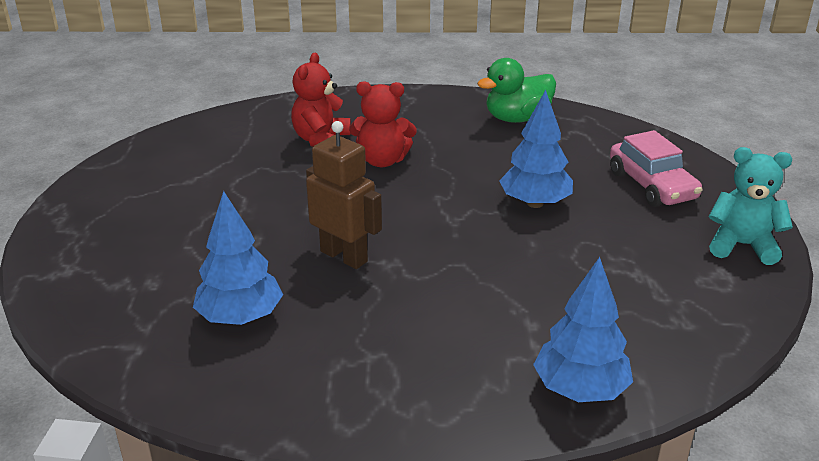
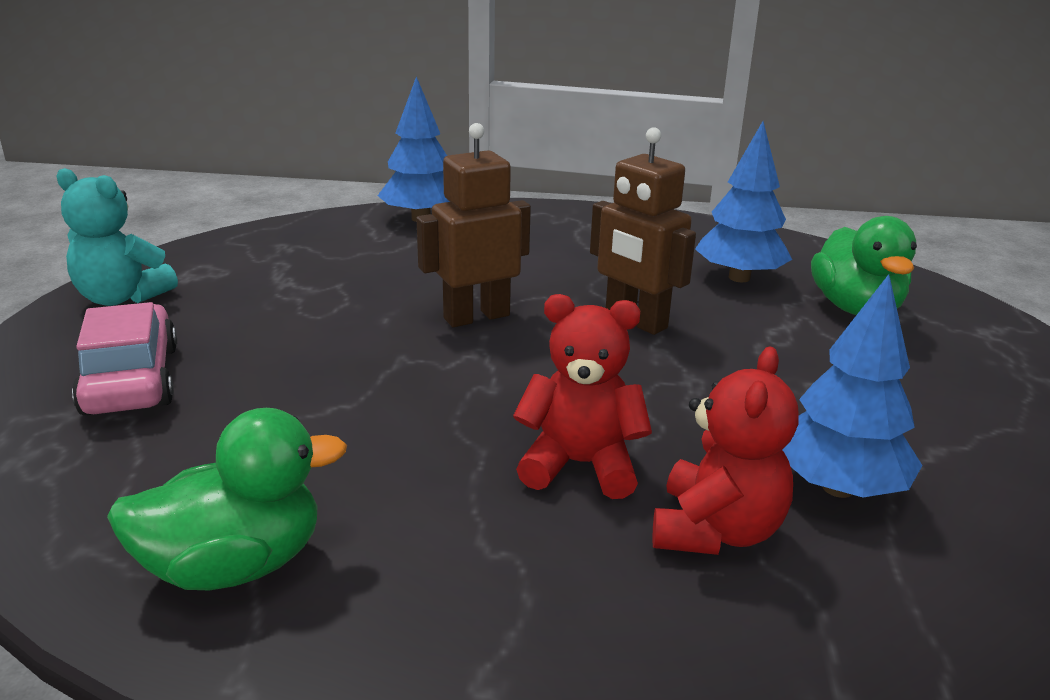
camera: 175 degrees left, 5 degrees down
blue tree [499,90,573,208] -> blue tree moved to [783,274,923,498]
none -> brown robot [416,123,531,327]
none -> green duck [811,216,917,315]

